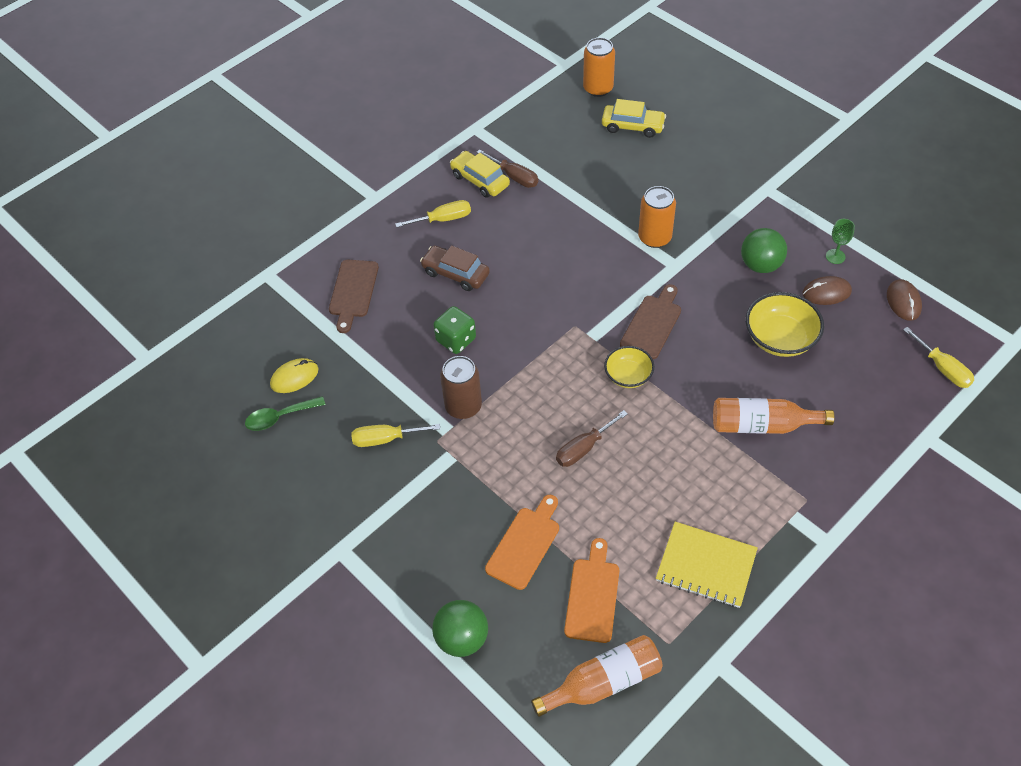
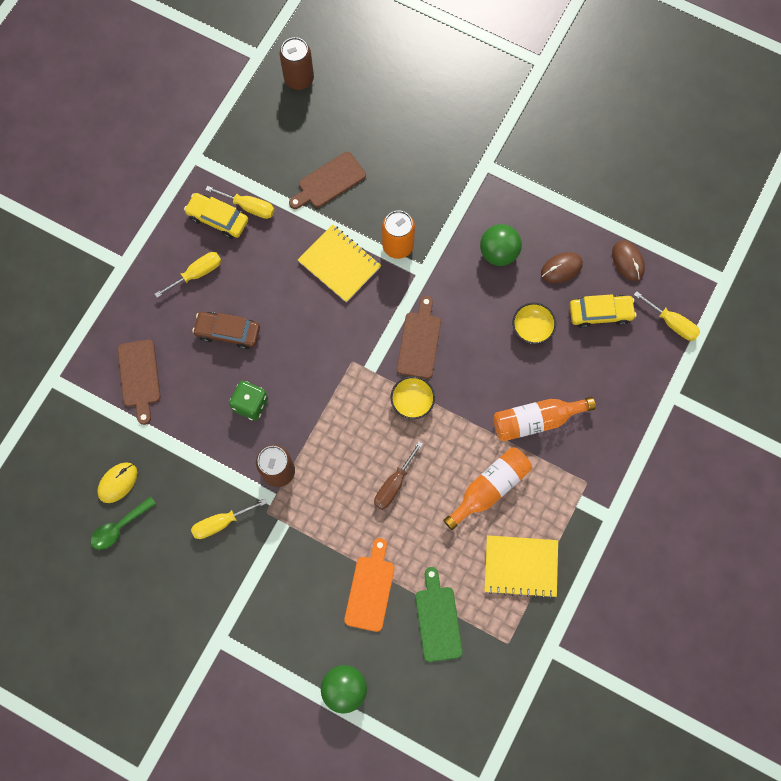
camera: 20 degrees left, 20 degrees up
brown screwdriver [476,149,538,188] -> yellow screwdriver [205,186,275,219]
orange bottle [531,635,663,717] -> orange bottle moved to [443,447,532,530]
orange cutting board [564,538,619,643] -> green cutting board [415,567,463,662]
orange can [583,37,615,97] -> brown can [280,37,314,90]
yellow car [602,99,666,138] -> yellow car moved to [569,294,636,328]
yellow bowl [746,292,824,357] -> yellow bowl [513,303,556,344], size x0.64
green goblet [826,219,855,264] -> none
none -> brown cutting board [289,152,366,209]
none -> yellow notebook [298,224,381,302]

